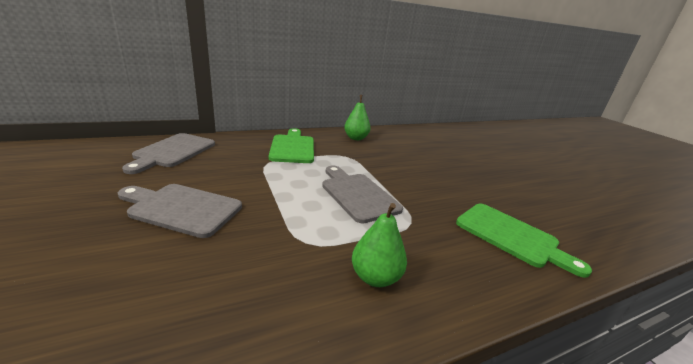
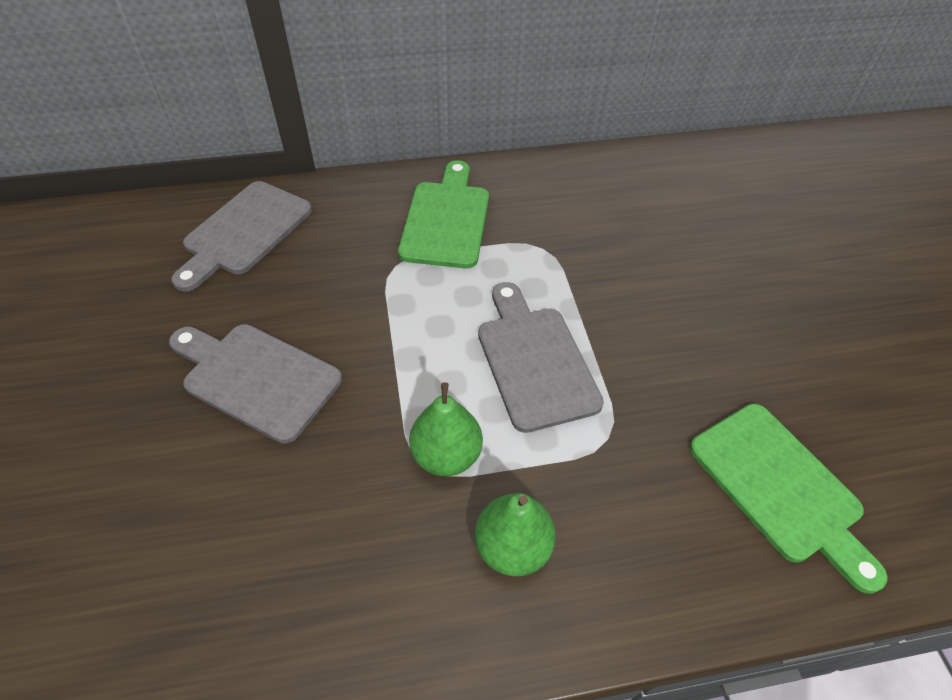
camera: 15 degrees right, 25 degrees up
green pear [344,95,370,140] -> green pear moved to [409,382,483,476]

